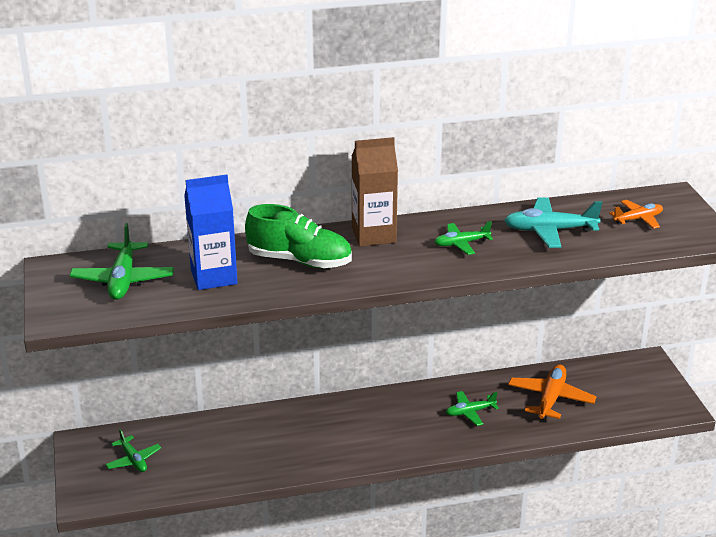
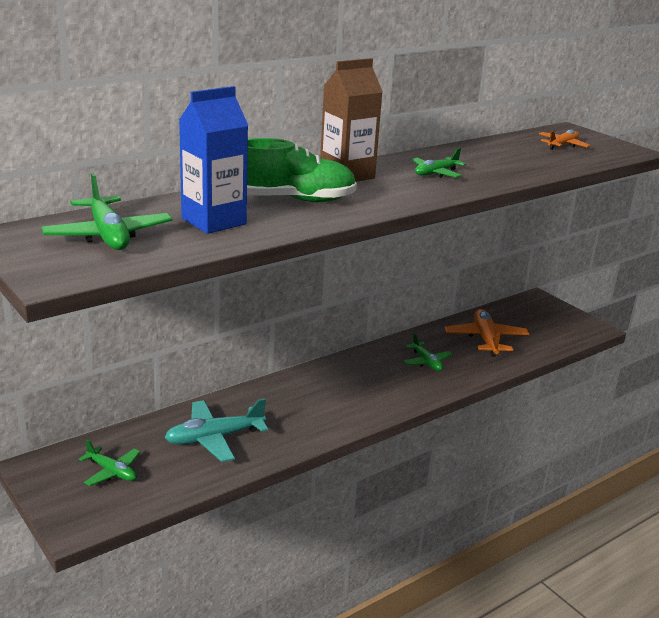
camera: 25 degrees left, 5 degrees down
green plane [446,391,499,426] -> green plane turned 75 degrees counterclockwise [403,333,453,371]
turquoise plane [504,198,602,248] -> turquoise plane moved to [164,398,268,462]

